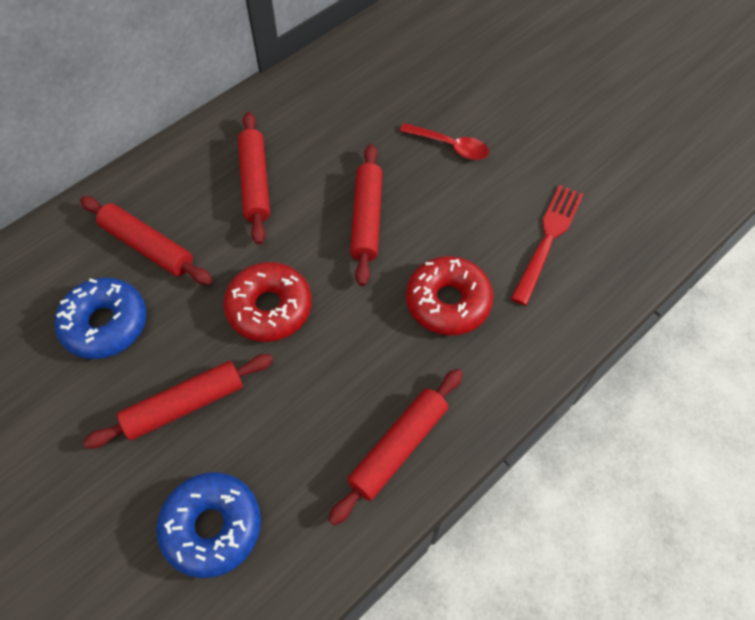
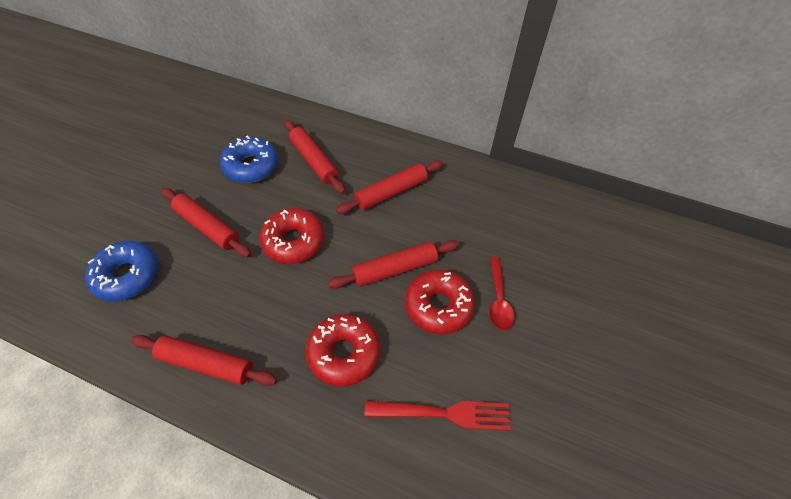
camera: 65 degrees right, 5 degrees down
red rolling pin [80,196,212,285] -> red rolling pin turned 45 degrees counterclockwise [285,120,345,194]
none -> red donut [405,269,475,334]

